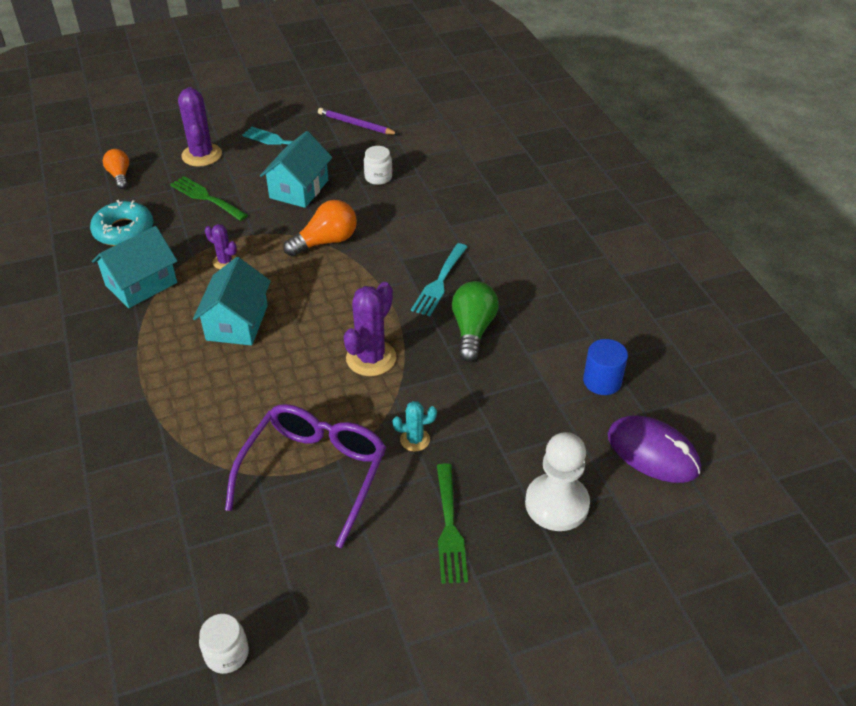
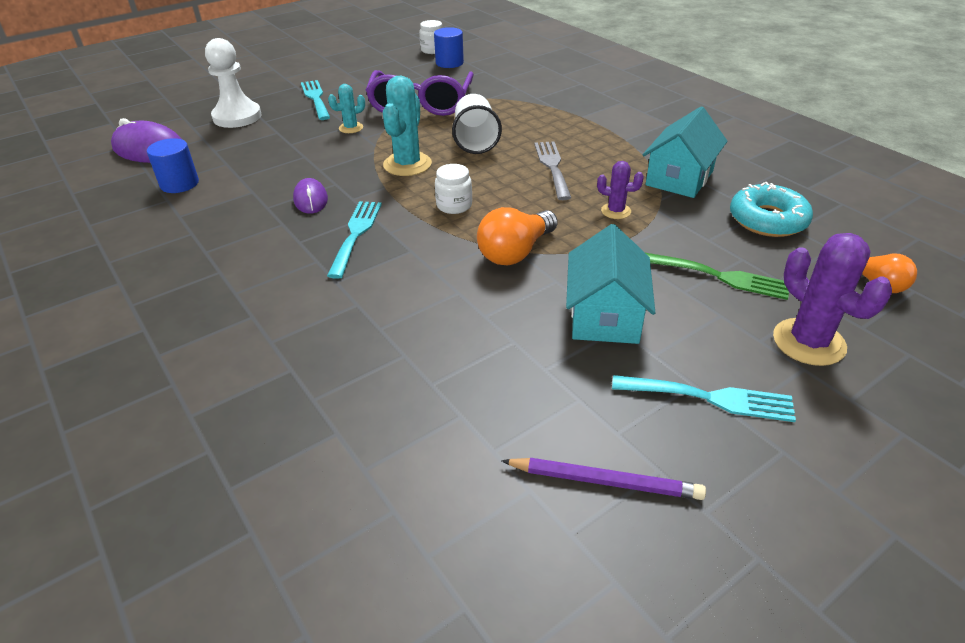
camera: 165 degrees right, 5 degrees down
turquoise house [193,257,271,345] -> grey fork [534,141,571,200]
purple cactus [343,282,396,376] -> turquoise cactus [383,75,432,176]
white jar [364,146,392,185] -> white jar moved to [435,164,472,214]
green fork [437,463,468,584] -> turquoise fork [301,80,330,120]
green light bulb [452,281,499,362] -> purple mouse [293,178,328,214]
none -> blue cylinder [434,27,464,68]
none -> white cup [452,94,502,154]

